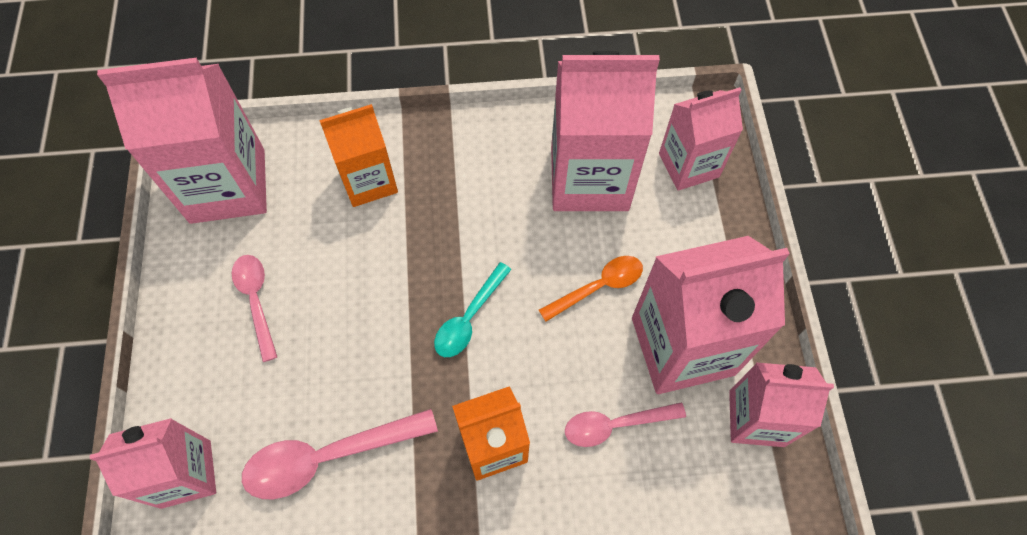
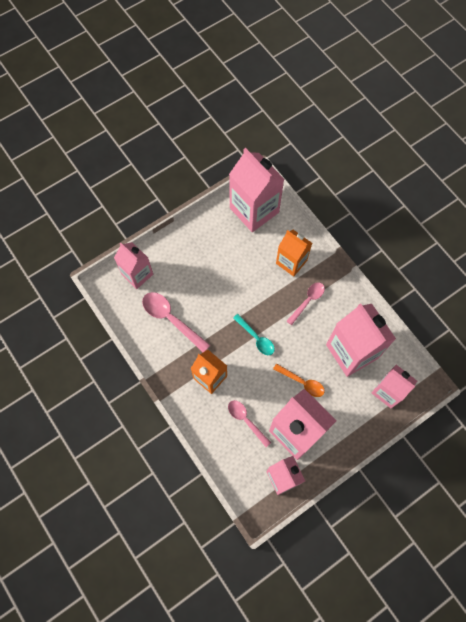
camera: 60 degrees right, 5 degrees up
pink spoon [232,255,277,362] -> pink spoon moved to [287,282,325,325]
turquoise spoon [434,262,512,357] -> turquoise spoon turned 135 degrees counterclockwise [233,314,275,355]

